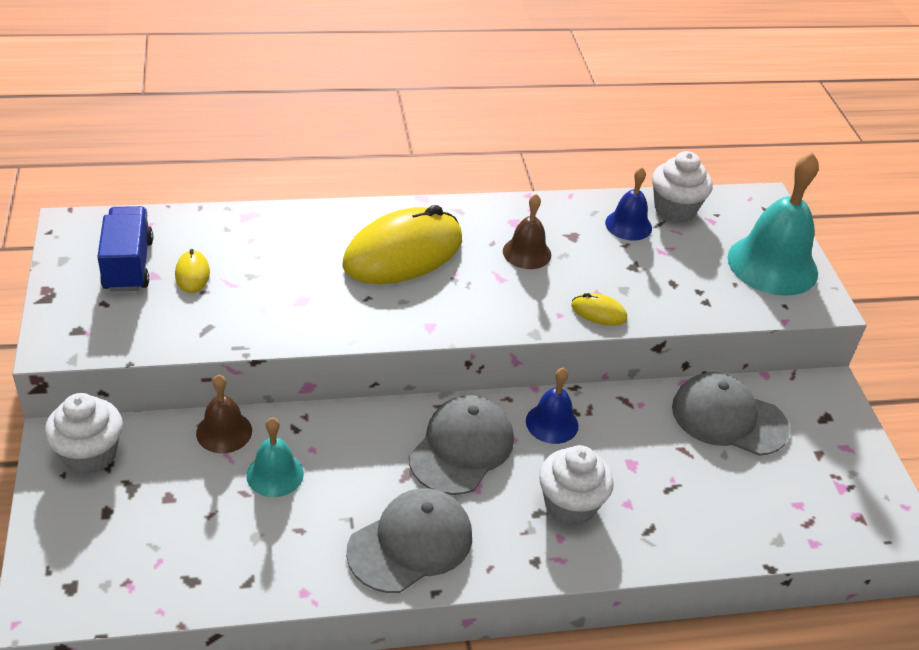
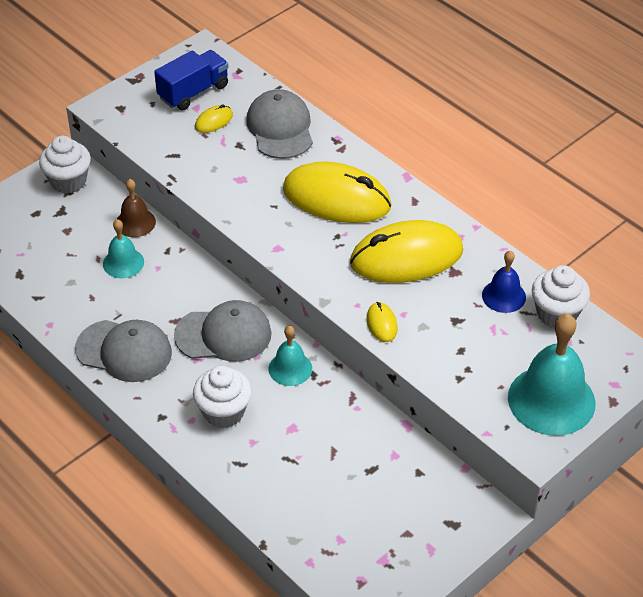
camera: 60 degrees right, 5 degrees up
brown bell [503,194,551,269] -> yellow mouse [350,220,463,283]
blue bell [526,368,578,444] -> turquoise bell [269,326,312,386]
grey cap [672,372,790,456] -> grey cap moved to [246,89,313,159]

